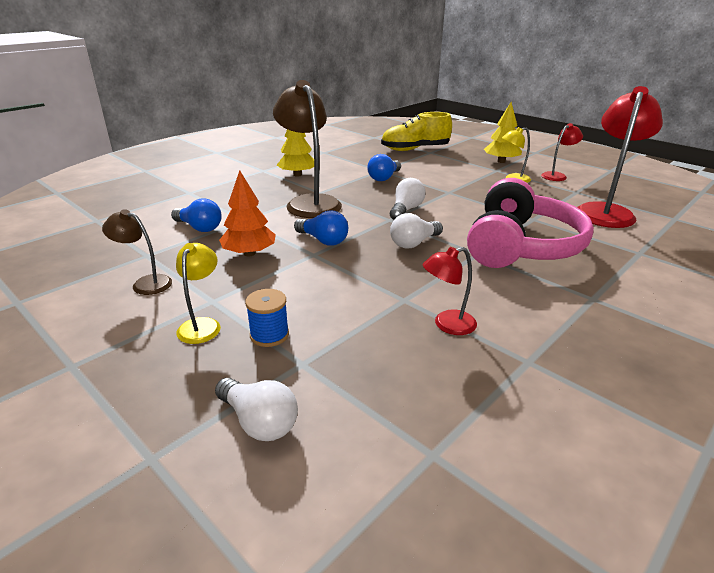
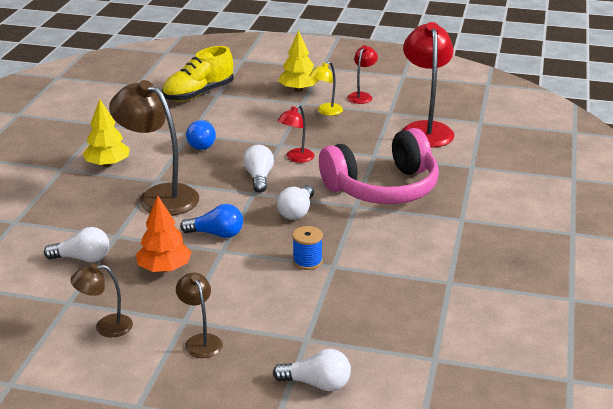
camera: 30 degrees left, 0 degrees up
blue light bulb [171,199,222,232] -> white light bulb [44,227,109,262]
yellow lamp [176,243,221,344] -> brown lamp [176,273,222,358]
blue spool [245,289,289,347] -> blue spool moved to [292,226,323,270]
red lamp [423,247,477,335] -> red lamp moved to [277,104,314,163]
pink headphones [467,178,594,268] -> pink headphones turned 75 degrees clockwise [319,128,439,204]

